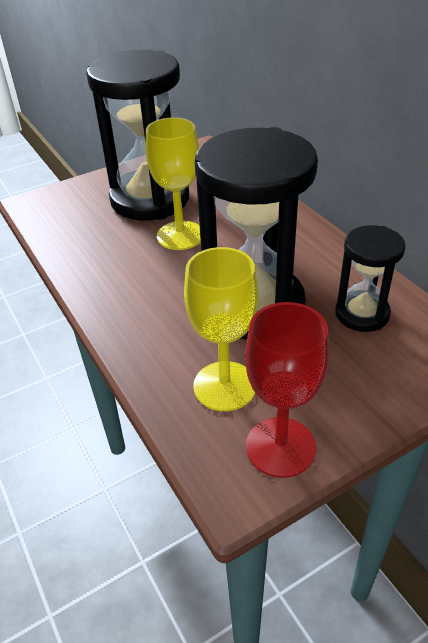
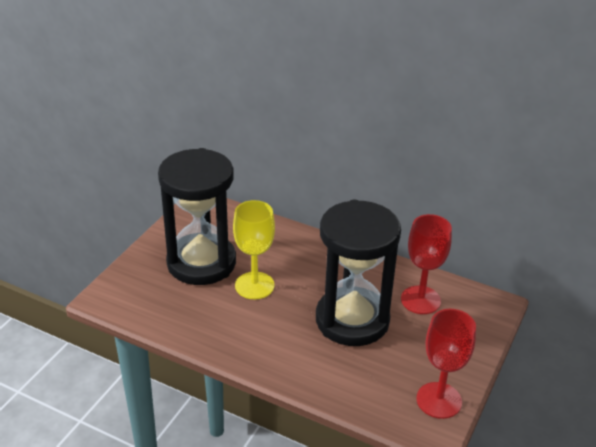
camera: 35 degrees left, 5 degrees down
yellow goblet [184,247,258,411] -> none
black hourglass [335,225,406,332] -> red goblet [401,214,452,314]

